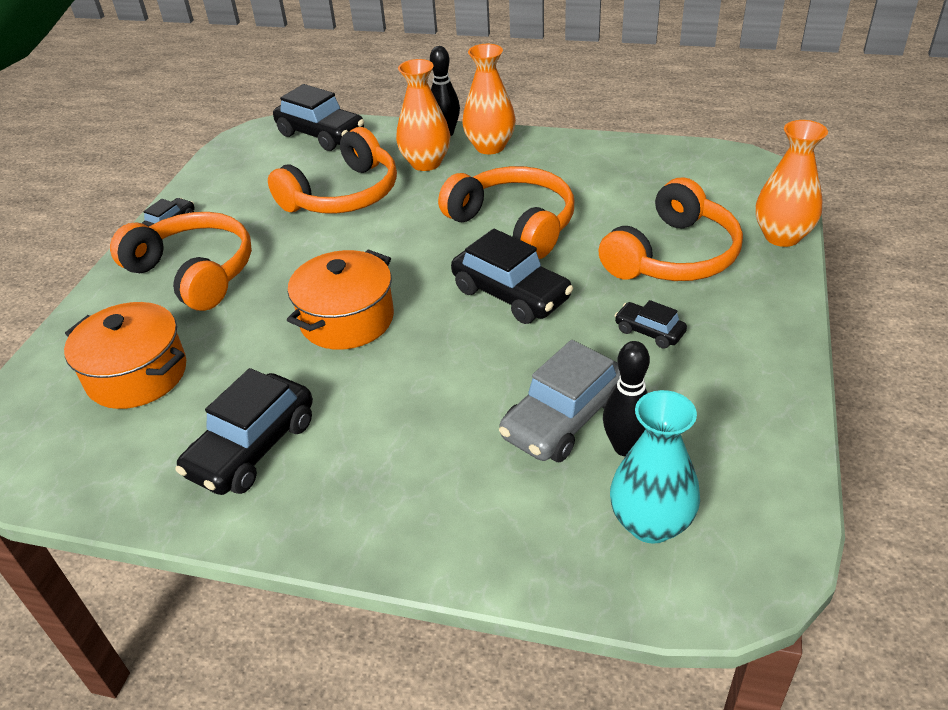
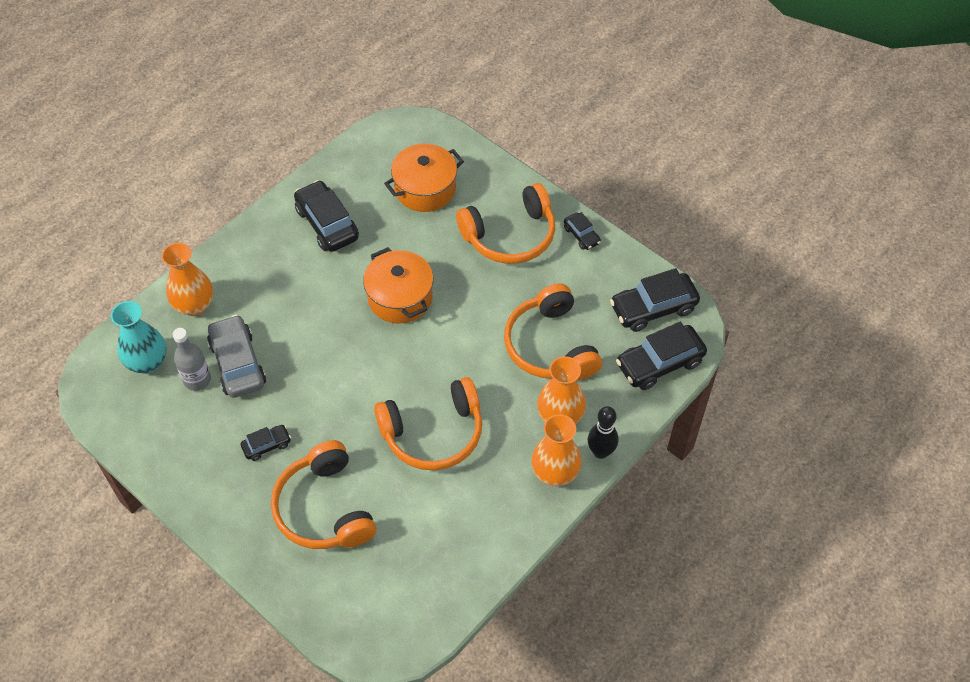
camera: 115 degrees right, 15 degrees up
black car [451,229,573,324] -> black car moved to [610,268,700,332]
black bowling pin [603,341,650,456] -> grey bottle [173,328,211,391]
orange vase [755,120,828,247] -> orange vase moved to [162,243,213,316]

